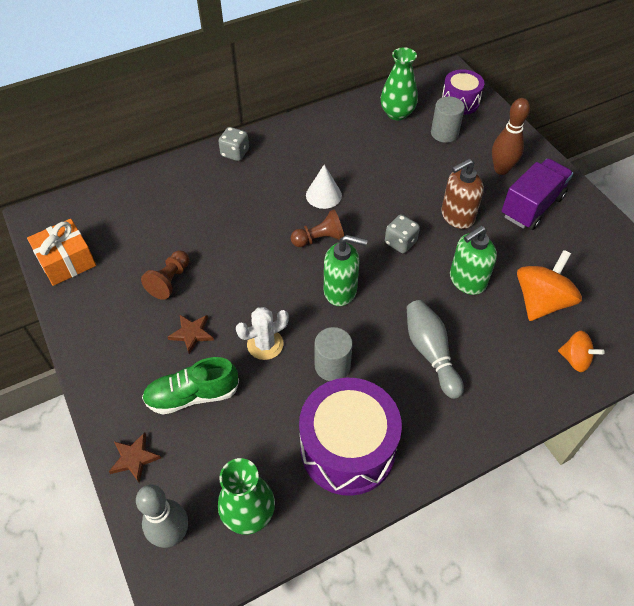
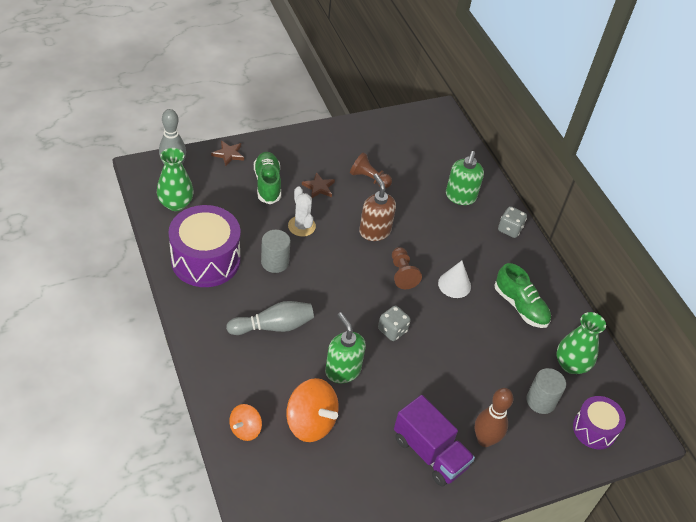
camera: 90 degrees right, 5 degrees down
orange gift [27,219,96,286] -> none
green soap dispenser [324,235,368,306] -> green soap dispenser moved to [446,151,484,205]
brown soap dispenser [441,159,484,229] -> brown soap dispenser moved to [359,174,396,241]
none -> green shoe [494,263,551,328]

